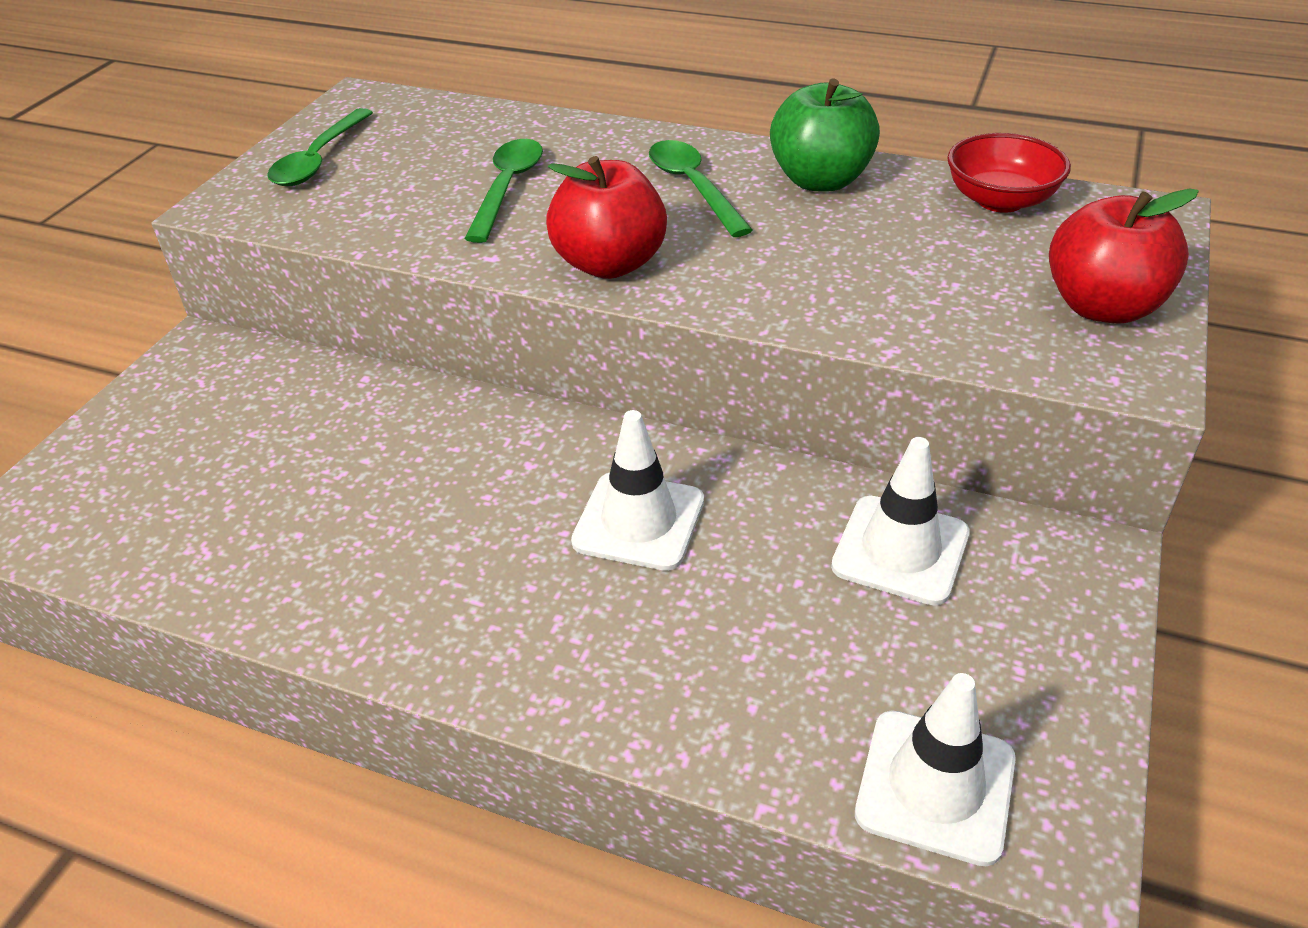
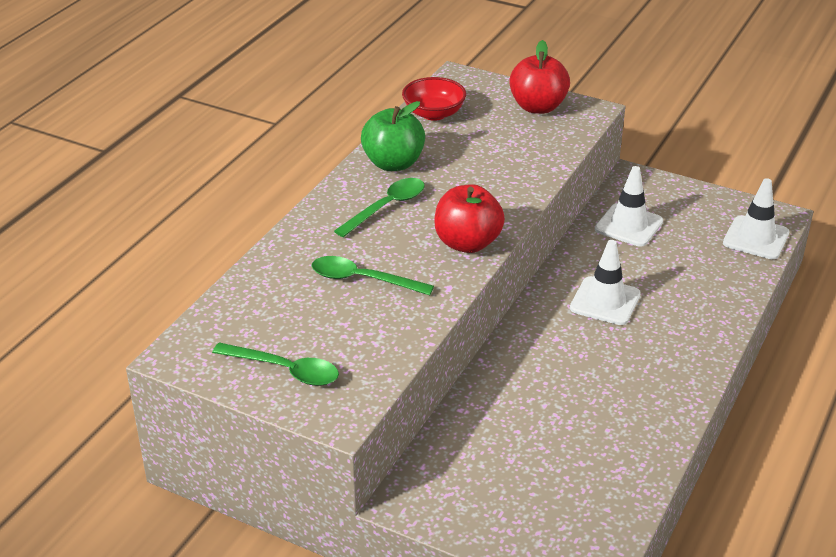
camera: 85 degrees left, 5 degrees down
green spoon [649,140,753,237] -> green spoon turned 150 degrees clockwise [334,178,425,237]

